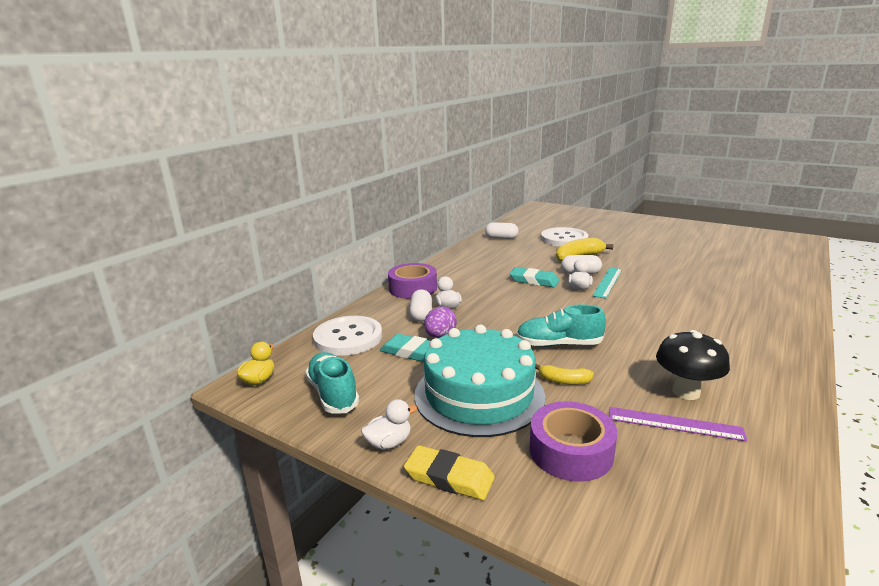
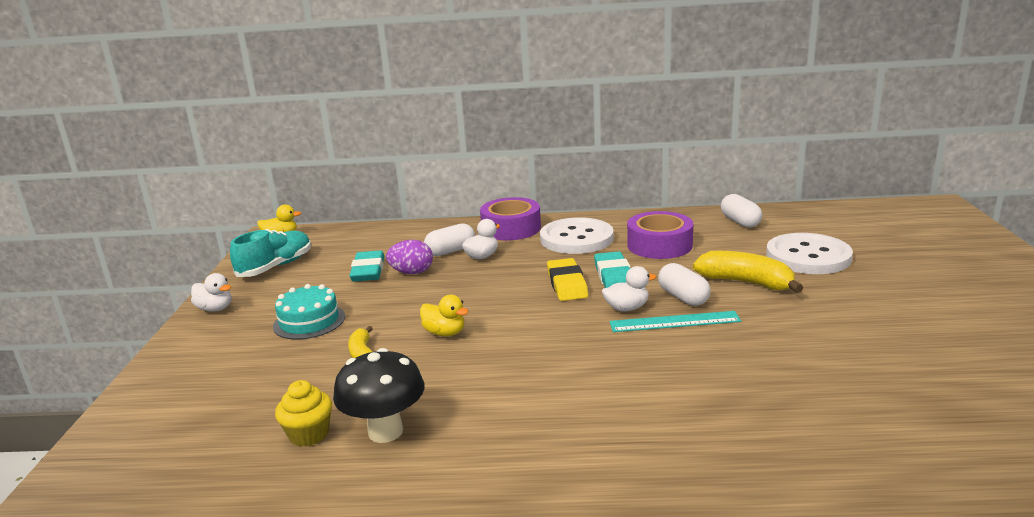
camera: 60 degrees right, 0 degrees up
white button [313,316,382,356] -> white button moved to [540,217,614,254]
yellow eraser [404,445,495,500] -> yellow eraser moved to [547,258,588,301]
turquoise cake [414,325,545,437] -> turquoise cake [273,284,345,340], size x0.52
turquoise shoe [516,304,606,347] -> yellow duck [420,295,469,337]
purple tape [530,401,617,482] -> purple tape moved to [627,211,693,259]
purple ruler [609,407,747,442] -> yellow cupcake [275,380,332,447]

